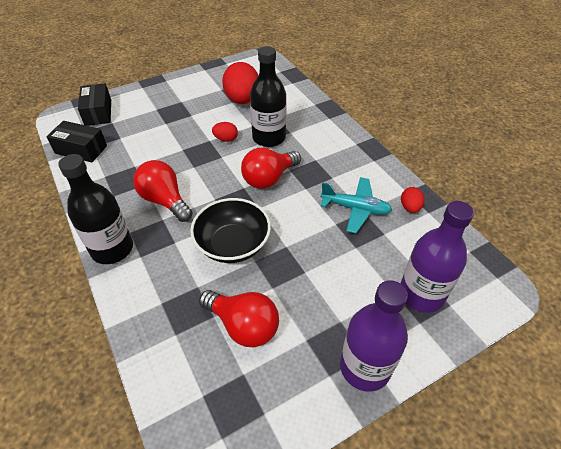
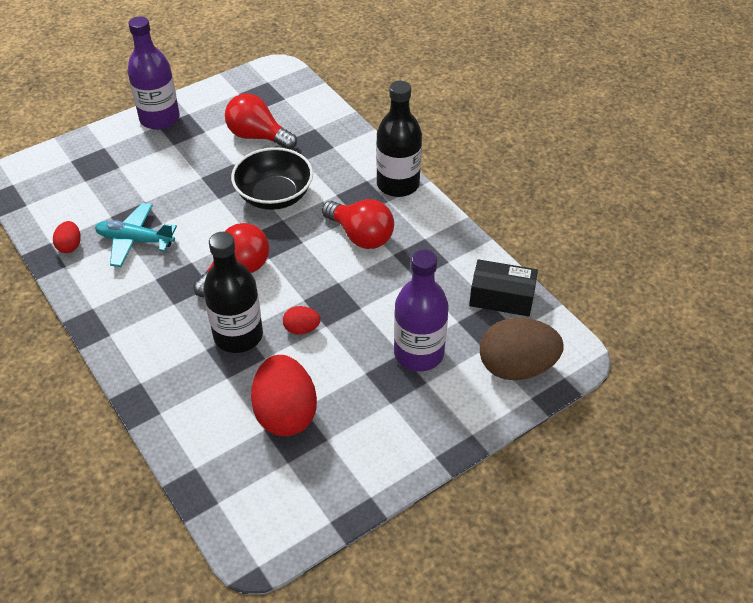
camera: 175 degrees right, 0 degrees up
black box [78,83,111,126] -> brown egg [480,318,564,380]
purple bottle [400,201,474,313] -> purple bottle moved to [394,250,449,371]

